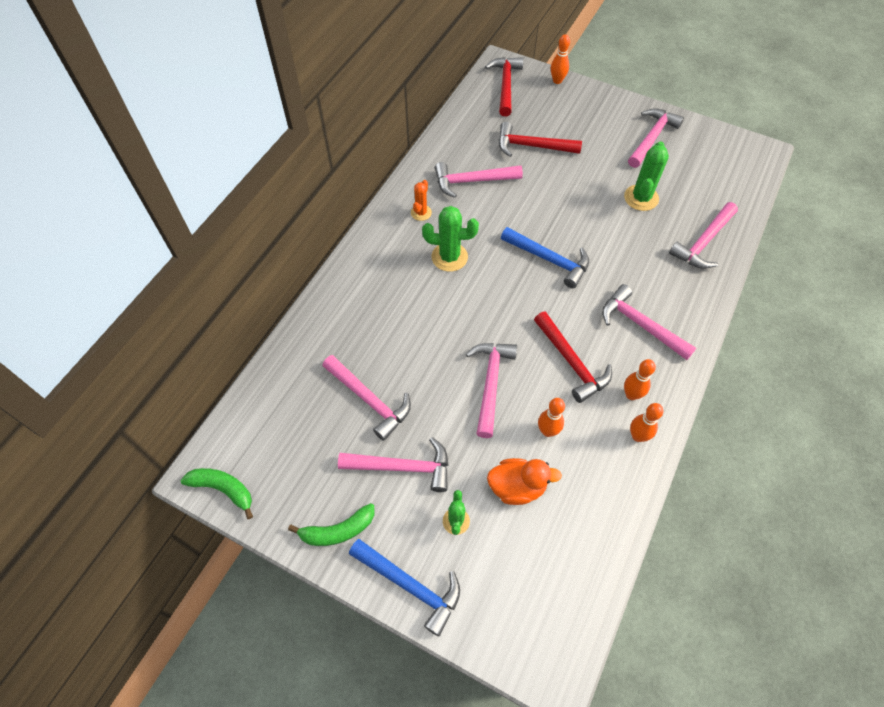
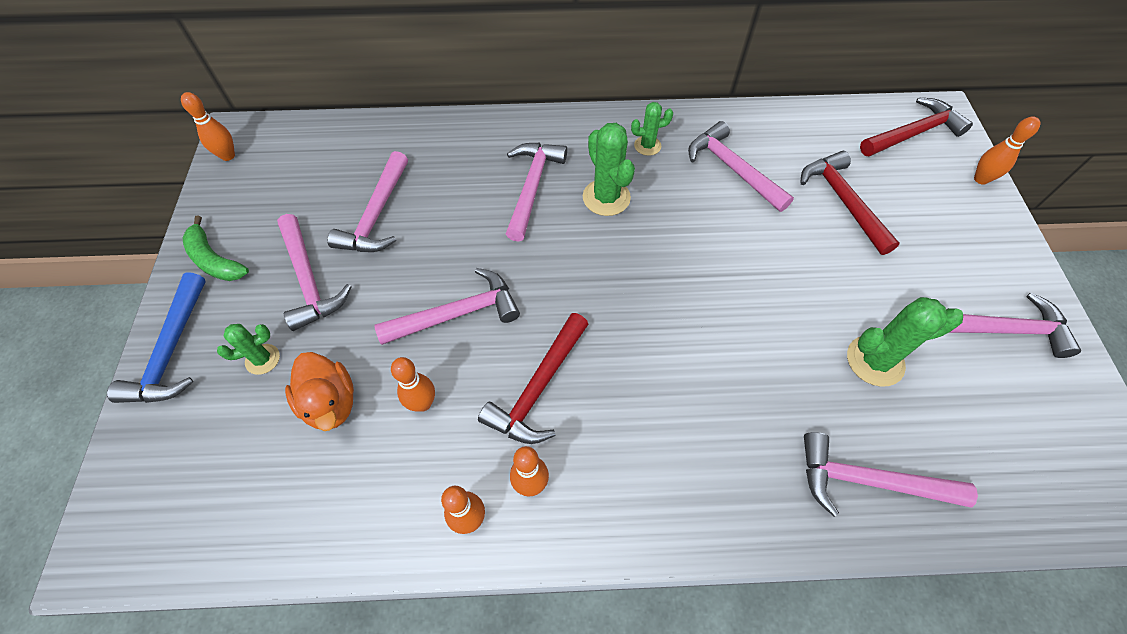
camera: 60 degrees right, 0 degrees up
green banana [181,468,253,519] -> orange bowling pin [181,92,235,161]
orange cactus [411,180,432,221] -> green cactus [631,102,673,156]
blue hammer [501,227,589,288] -> none
pink hammer [602,284,696,360] -> pink hammer moved to [506,143,567,242]

